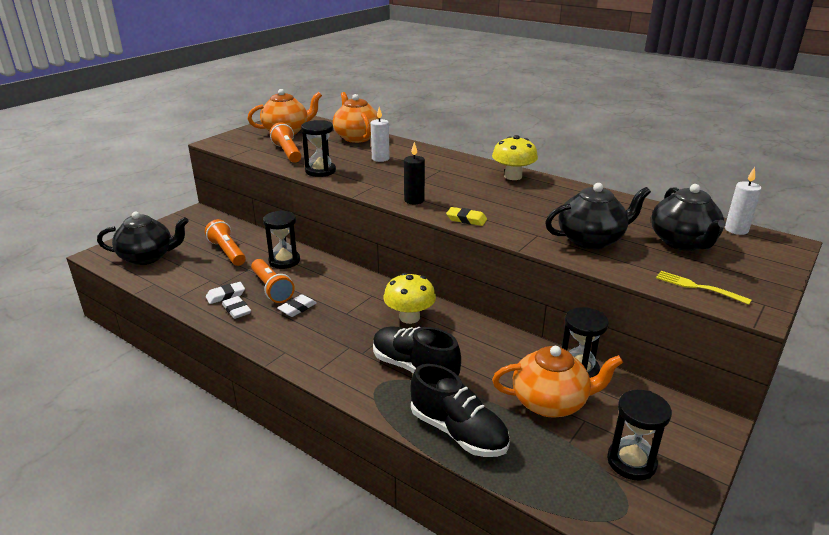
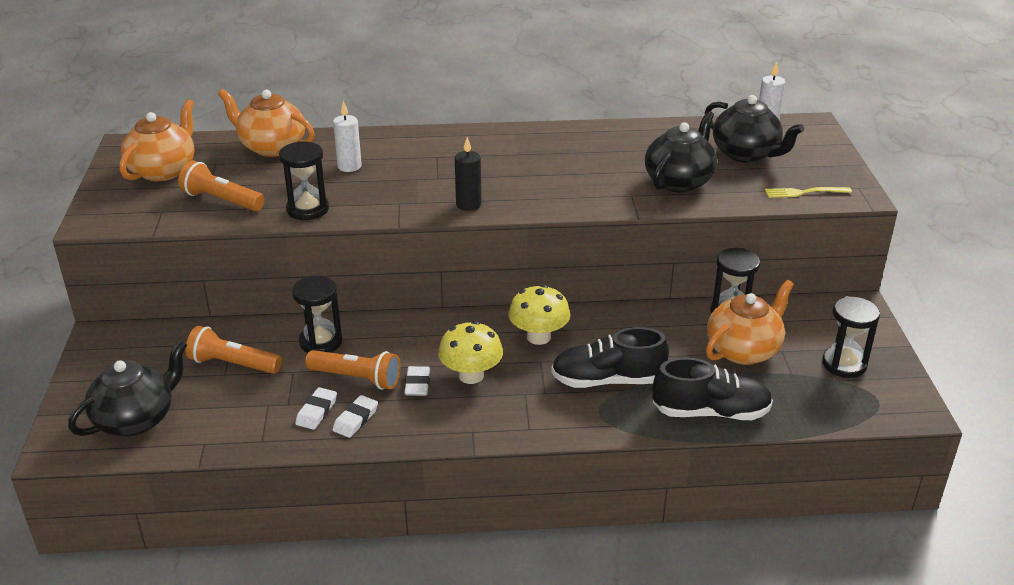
camera: 40 degrees left, 5 degrees up
white eraser [222,296,251,319] -> white eraser turned 75 degrees counterclockwise [332,395,378,438]
yellow eraser [446,207,487,226] -> none
yellow mushroom [492,135,538,180] -> yellow mushroom moved to [438,321,503,384]

